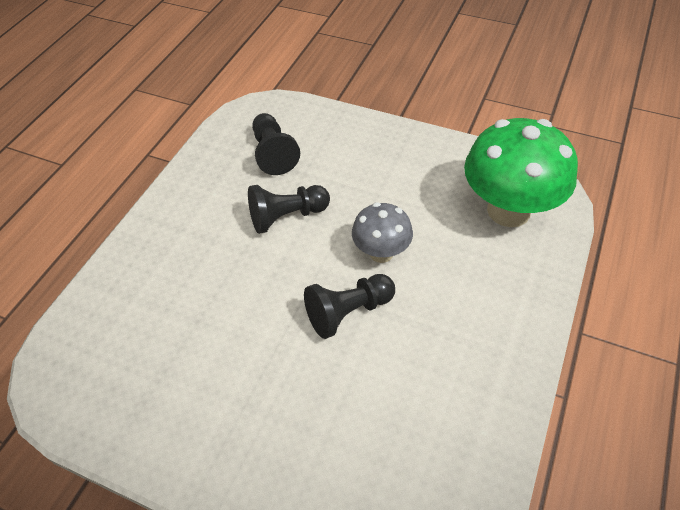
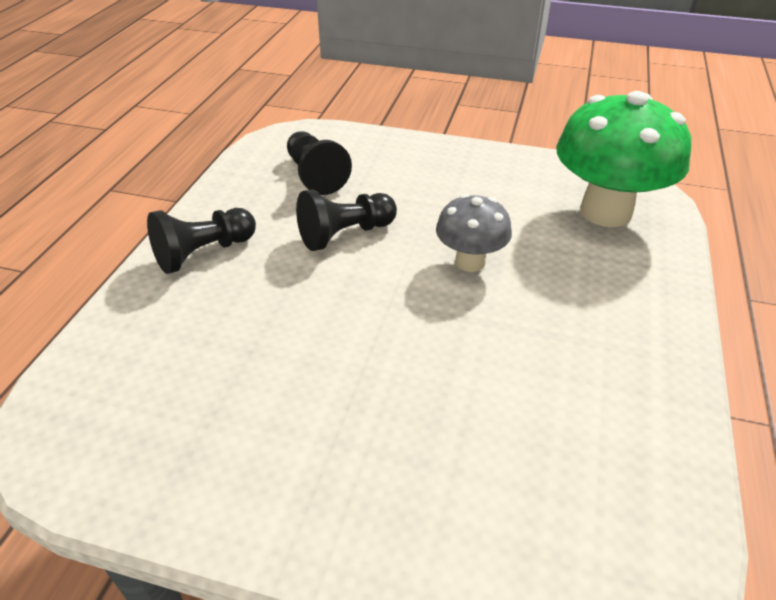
camera: 10 degrees left, 10 degrees down
black pawn [304,274,395,339] -> black pawn moved to [147,208,256,274]

